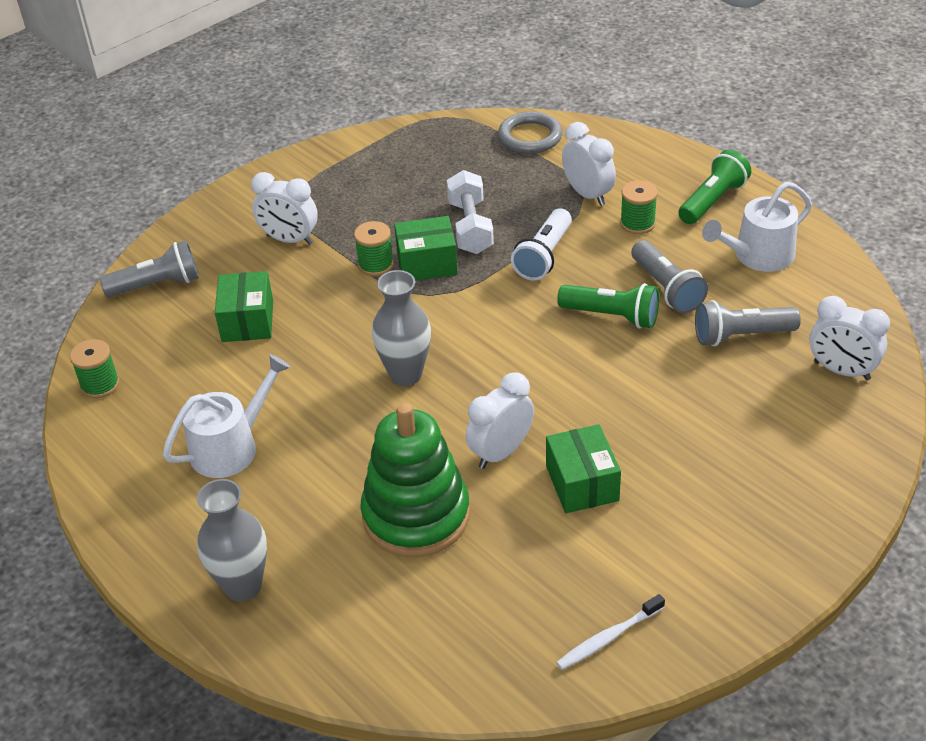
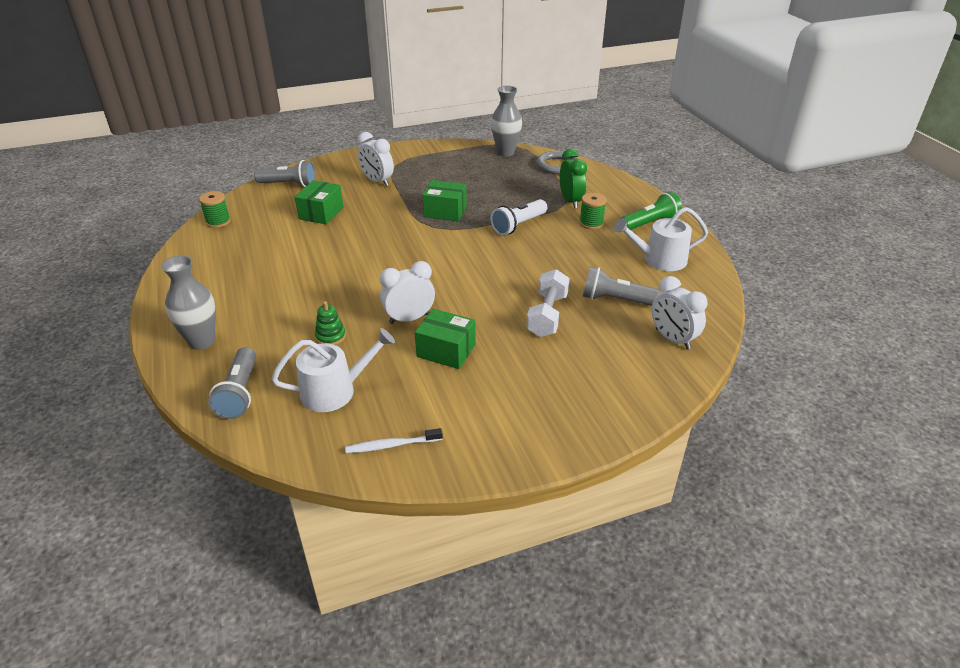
camera: 20 degrees right, 5 degrees down
white watering can [163,354,291,478] -> white watering can moved to [271,328,395,412]
green spool [354,221,394,276] -> none
green stacking toy [360,403,470,557] -> green stacking toy [315,301,346,345], size x0.40
grey vase [372,270,431,386] -> grey vase moved to [491,86,522,157]
white dumbbell [447,170,494,254] -> white dumbbell moved to [526,269,570,337]
green box [546,424,621,513] -> green box turned 75 degrees counterclockwise [415,309,475,369]
green flashlight [557,283,659,329] -> none
white clock [562,122,616,206] -> green clock [560,149,587,209]
grey flashlight [631,240,708,313] -> grey flashlight moved to [208,347,256,419]

